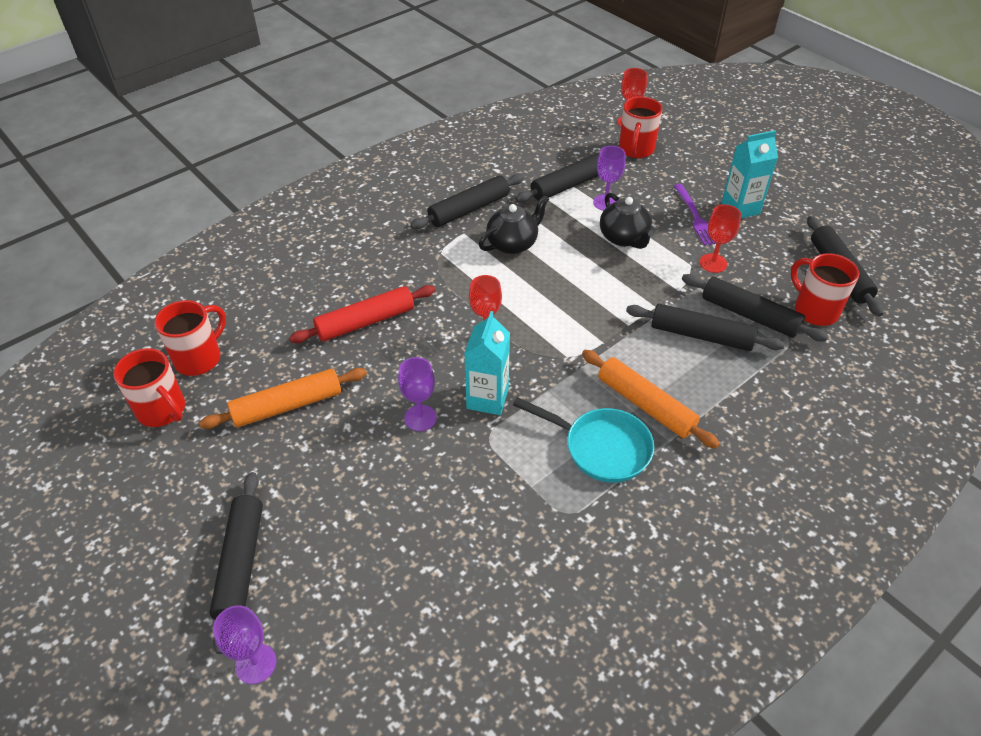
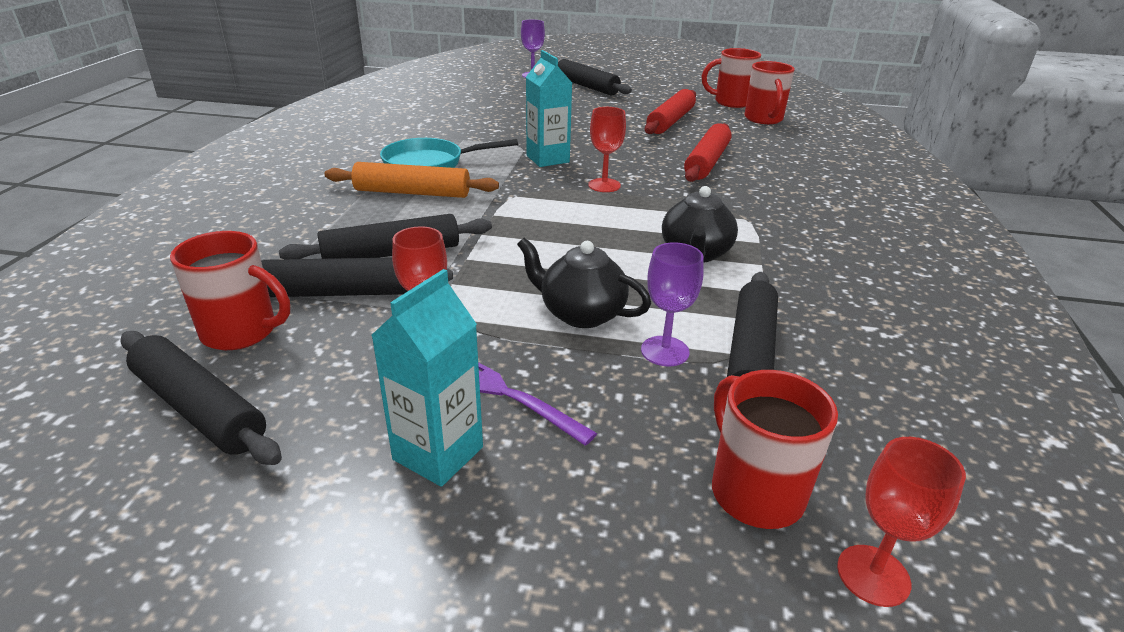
camera: 140 degrees right, 15 degrees down
orange rolling pin [199,368,367,429] -> red rolling pin [645,89,696,134]
purple goblet [398,357,437,431] -> none
black rolling pin [411,174,524,229] -> none

